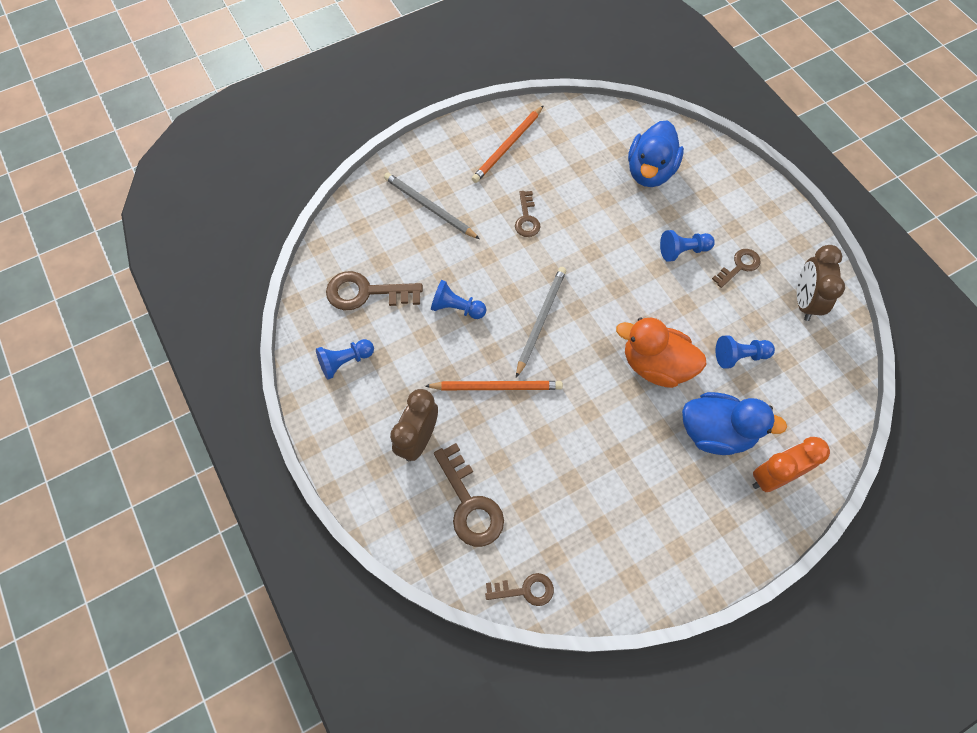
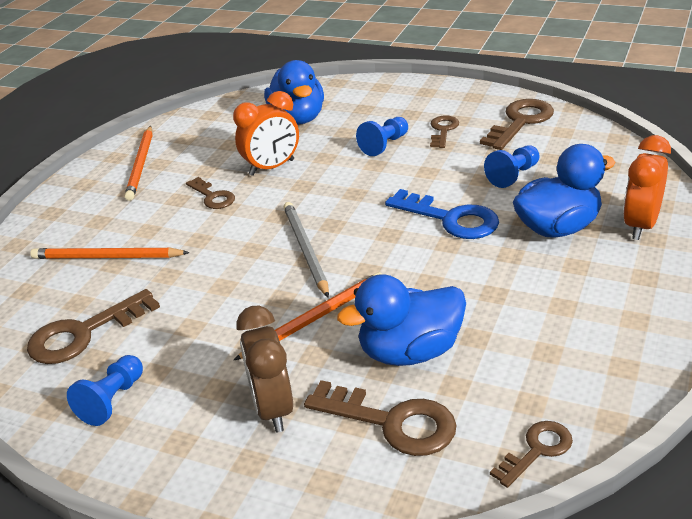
camera: 35 degrees left, 30 degrees down
grey pencil [384,173,480,239] -> none
blue pawn [431,280,486,319] -> none
orange duck [616,318,707,388] -> blue key [385,189,499,239]
brown clock [797,245,845,321] -> brown key [480,99,554,150]
none -> orange pencil [30,247,190,259]
none -> orange clock [233,91,299,176]
none -> blue duck [337,274,466,366]

